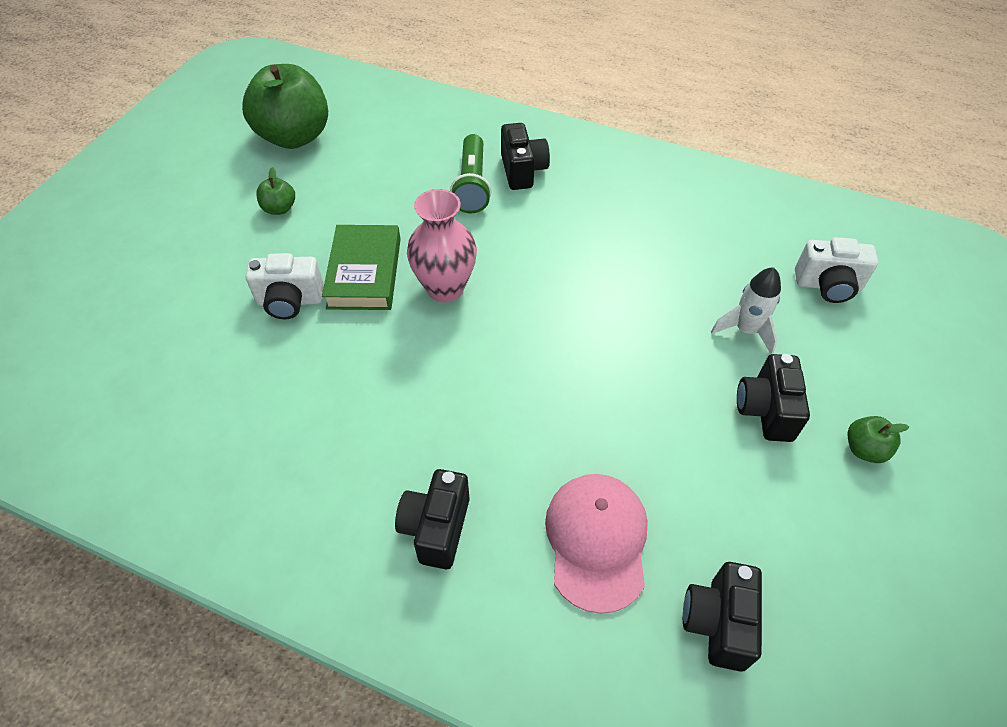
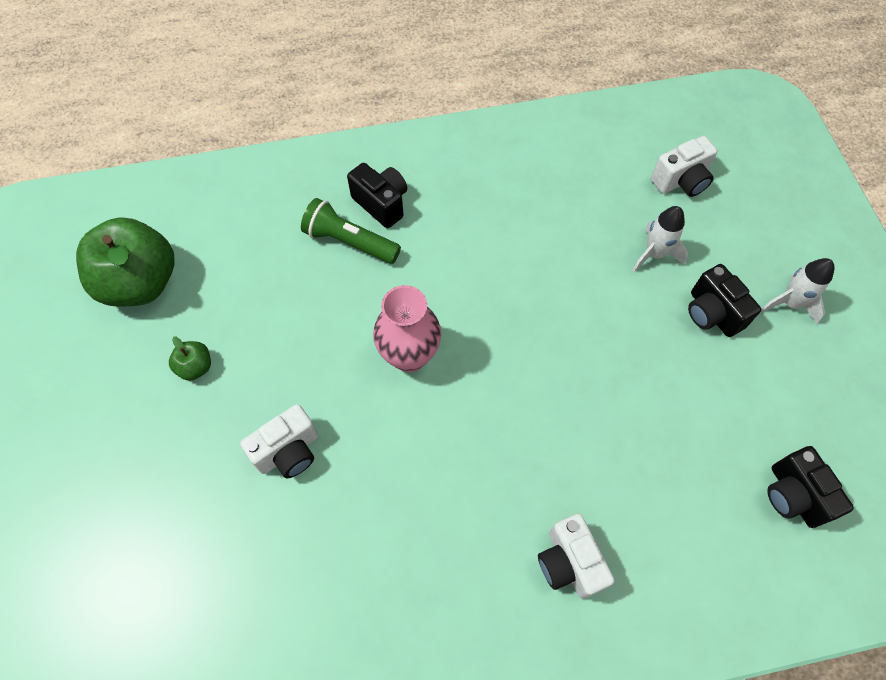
camera: 35 degrees left, 10 degrees up
green book [322,225,401,310] -> none
black camera [395,469,470,569] -> white camera [538,514,614,599]
green flashlight [450,134,491,213] -> green flashlight turned 150 degrees clockwise [301,198,401,264]
pink cap [545,474,648,614] -> none
green apple [848,416,909,463] -> white rocket [761,258,835,324]

